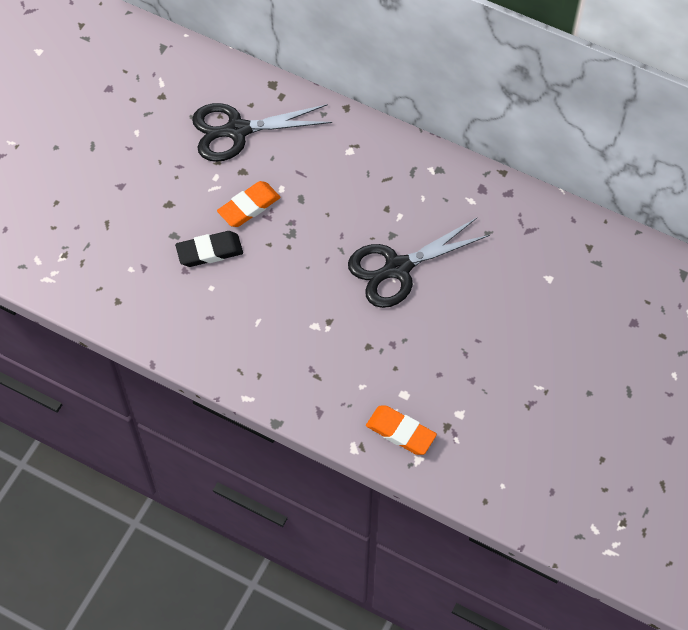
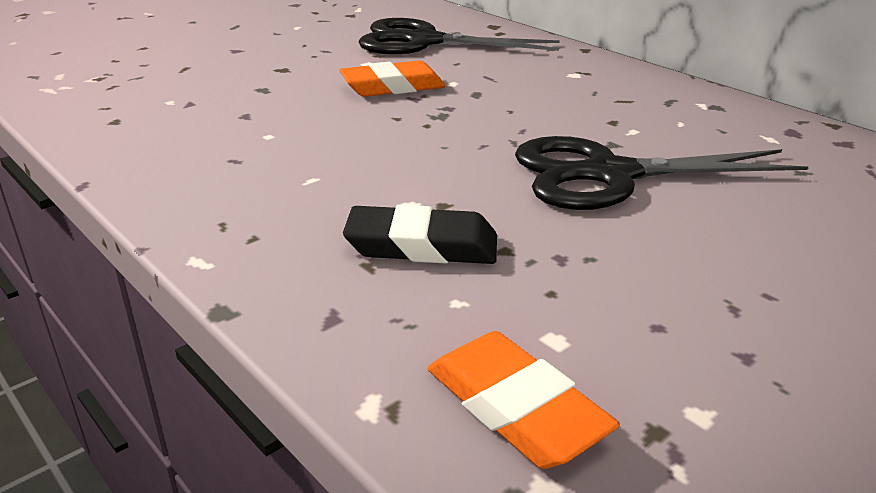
camera: 20 degrees right, 30 degrees down
black eraser [175,231,243,267] -> black eraser moved to [343,205,497,264]

